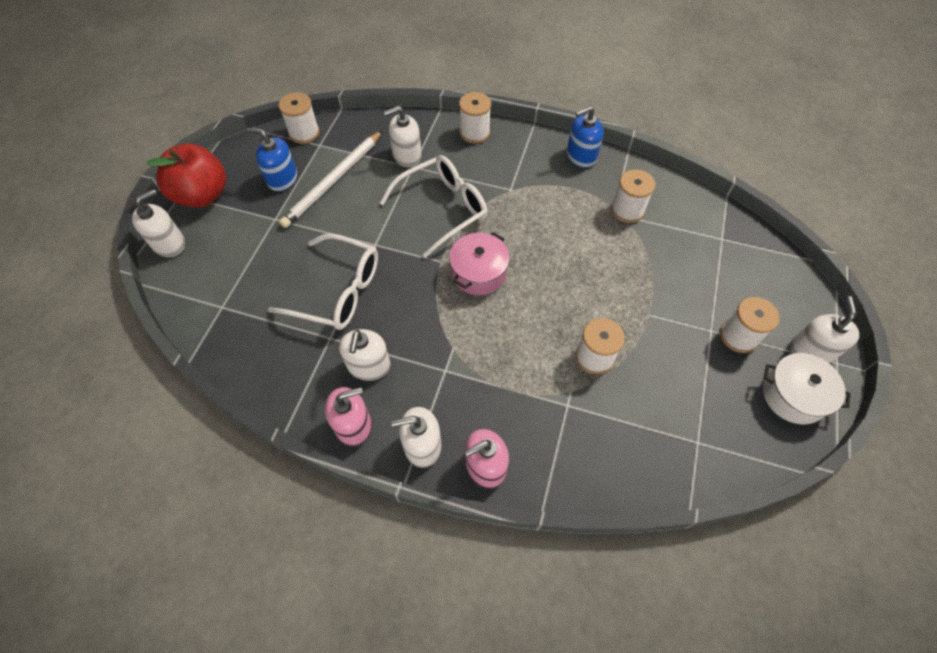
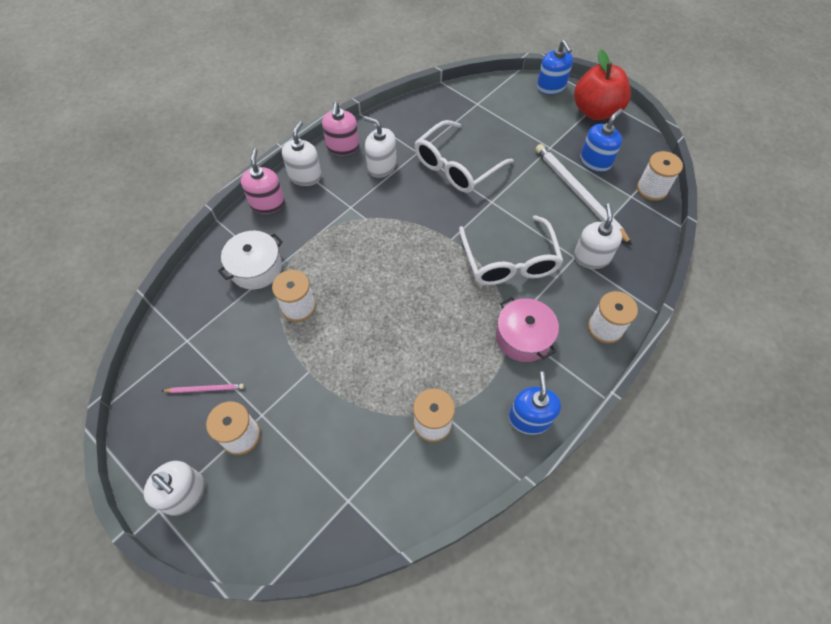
camera: 115 degrees right, 0 degrees up
white soap dispenser [132,189,185,257] -> blue soap dispenser [537,40,573,95]
pink pot [449,232,510,295] -> pink pot moved to [496,297,559,362]
white pot [763,353,851,425] -> white pot moved to [218,231,283,290]
none -> pink pencil [162,384,244,393]

